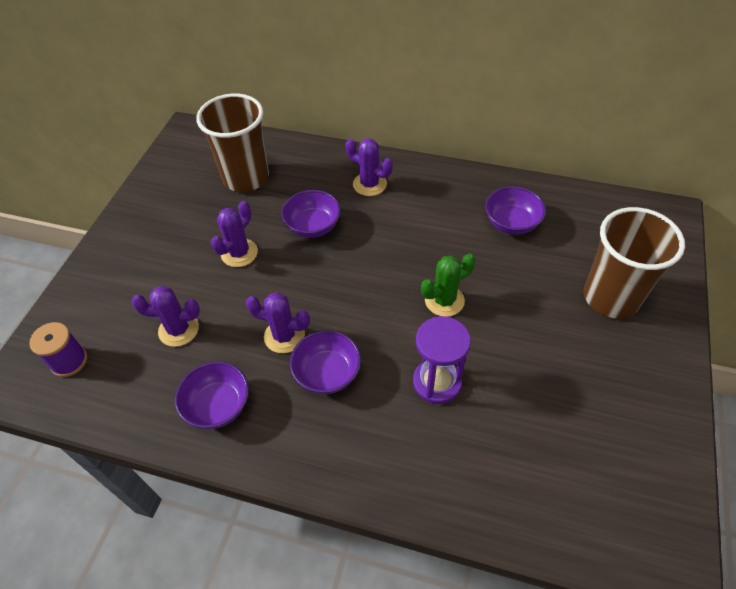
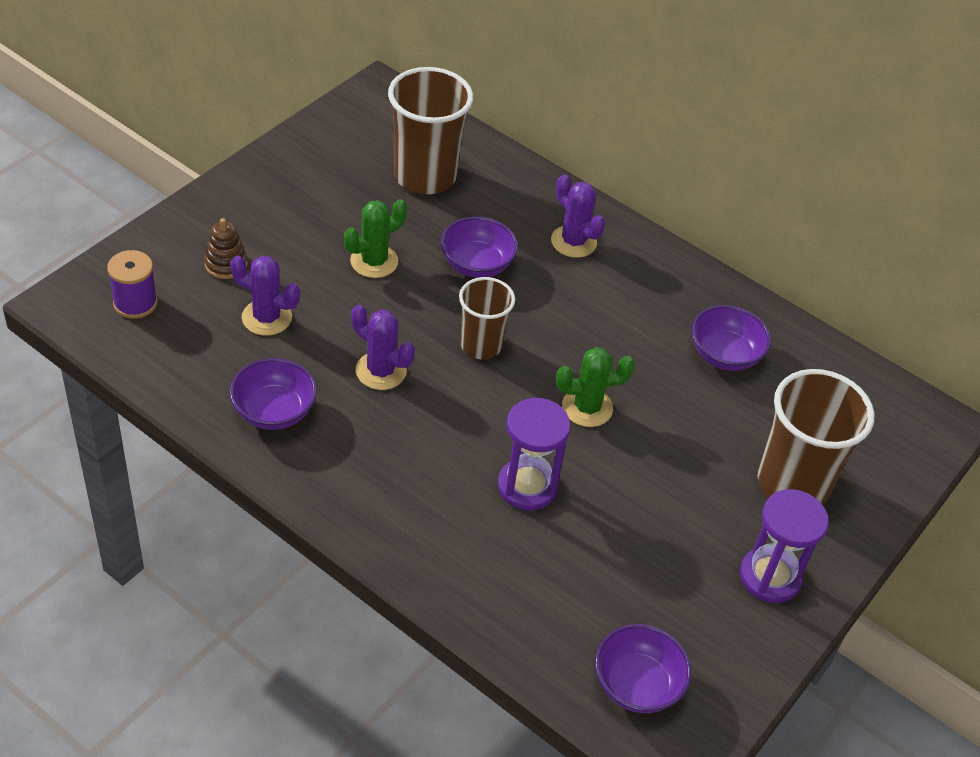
camera: 15 degrees right, 5 degrees down
purple cactus [211,201,258,267] -> green cactus [344,199,407,278]
purple bowl [290,330,361,394] -> purple bowl moved to [595,624,692,713]
none -> brown stacking toy [204,218,248,279]
none -> brown cup [459,277,515,359]
none -> purple hourglass [740,489,829,603]

